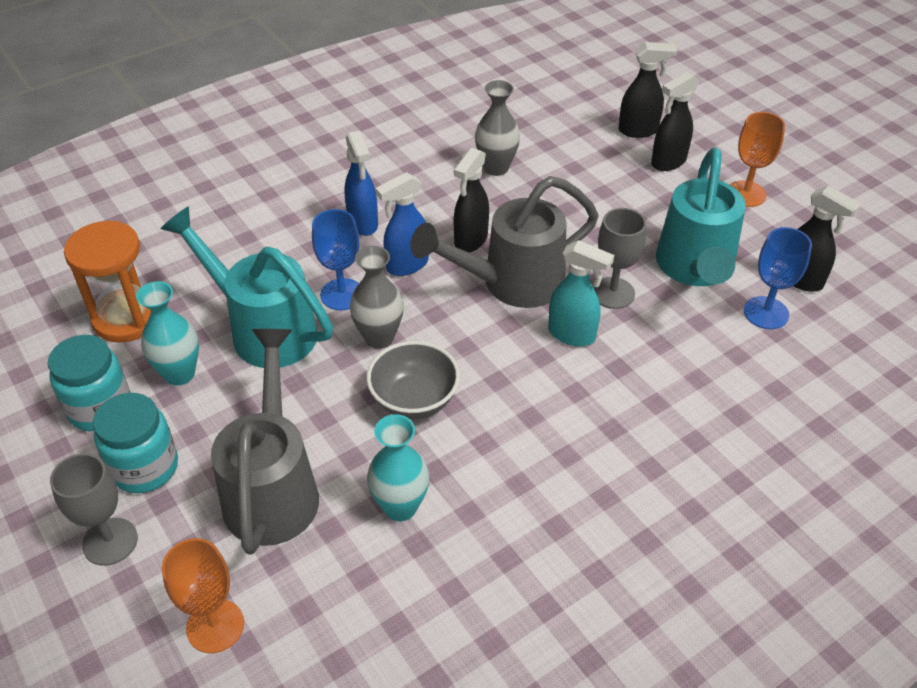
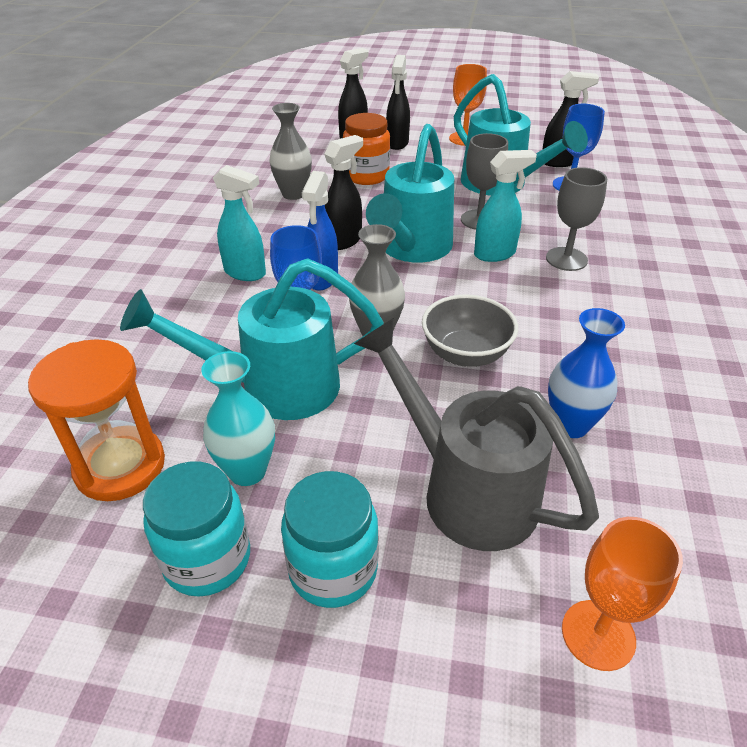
camera: 45 degrees left, 5 degrees down
grey goblet [50,453,138,566] -> grey goblet moved to [546,167,607,271]
blue spray bottle [344,131,378,236] -> turquoise spray bottle [213,165,266,281]
turquoise vase [367,414,429,521] -> blue vase [548,308,625,438]
grey watering can [410,176,599,308] -> turquoise watering can [366,124,454,263]
black spray bottle [454,148,489,252] -> black spray bottle turned 120 degrees counterclockwise [324,135,363,250]
none -> orange jar [343,113,390,185]

